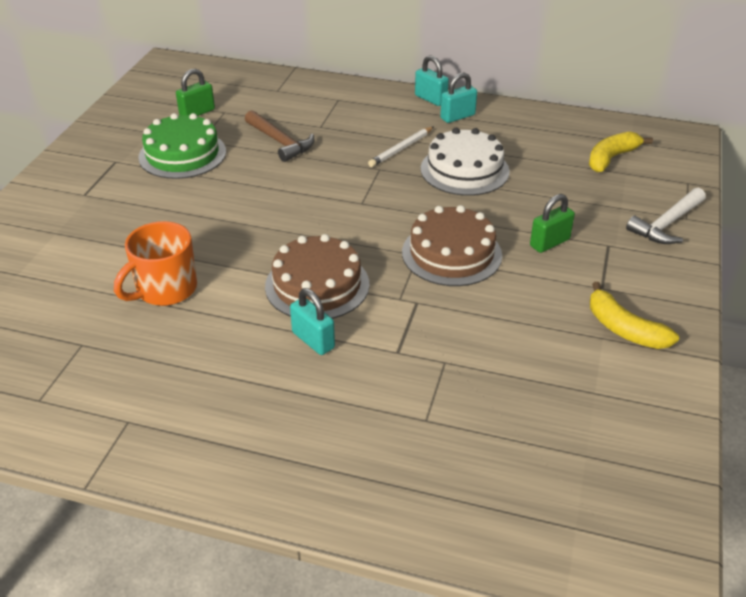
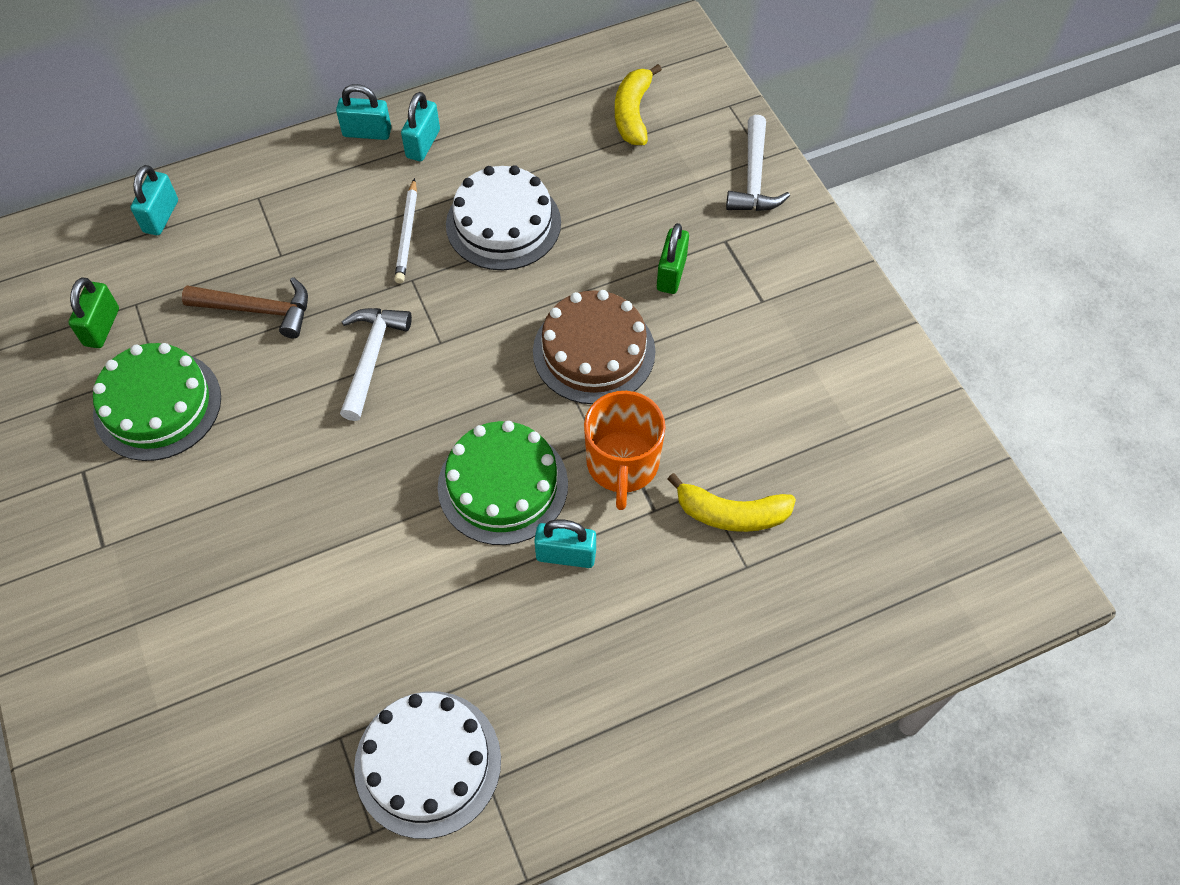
camera: 40 degrees left, 20 degrees up
orange mug [114,221,197,306] -> orange mug moved to [584,391,666,510]
brown cake [265,234,370,319] -> green cake [438,421,568,545]
yellow banana [590,282,679,349] -> yellow banana moved to [668,473,796,532]
none -> turquoise padlock [131,165,178,235]
none -> white hammer [340,308,412,421]
none -> white cake [354,691,501,839]

